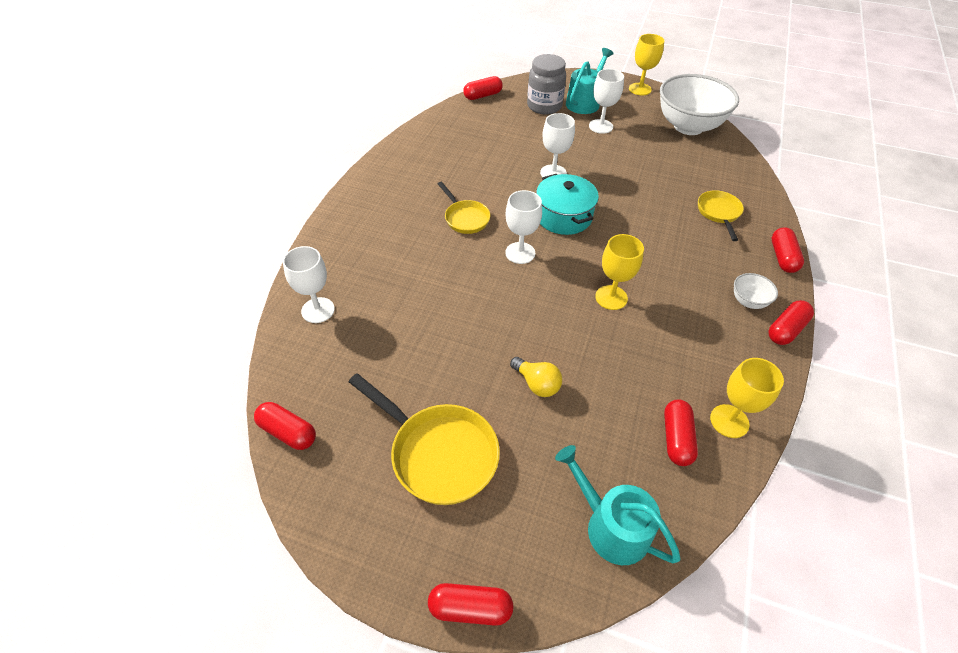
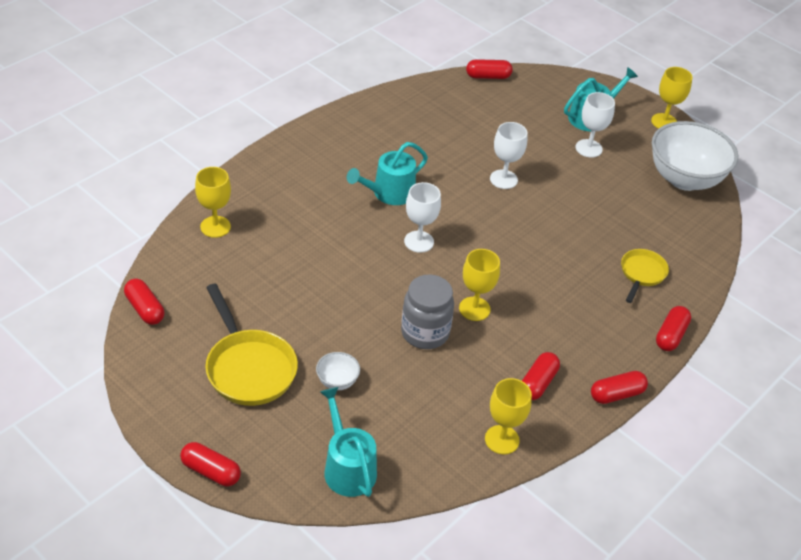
camera: 20 degrees right, 5 degrees down
white goblet [283,246,335,323] -> yellow goblet [195,167,231,238]
yellow pan [438,182,490,234] -> turquoise watering can [347,142,428,205]
yellow light bulb [510,357,562,397] -> none
grey jar [527,54,566,115] -> grey jar moved to [401,274,454,349]
turquoise pot [536,174,599,235] -> none
red capsule [664,399,698,466] -> red capsule moved to [522,352,560,400]
white bowl [734,273,778,309] -> white bowl moved to [316,352,360,390]

